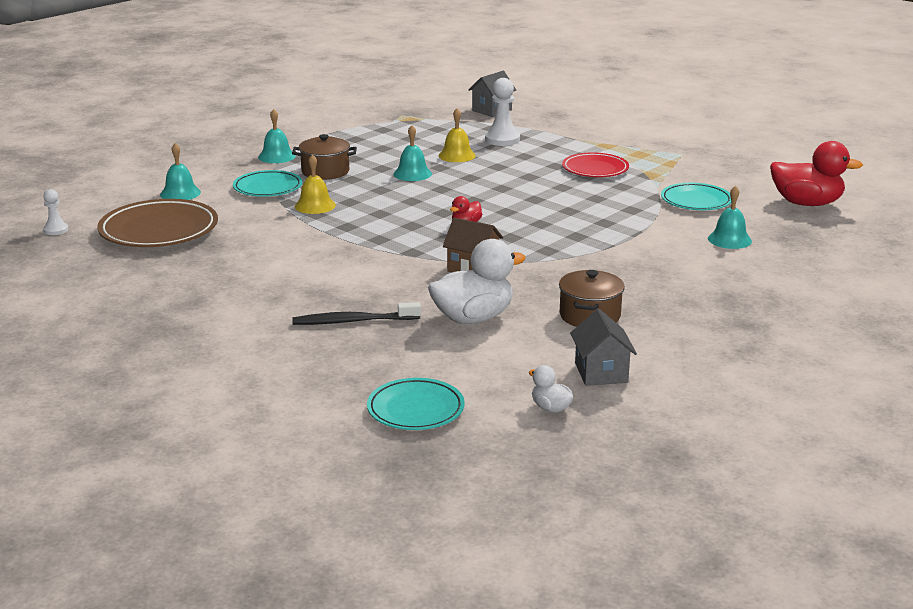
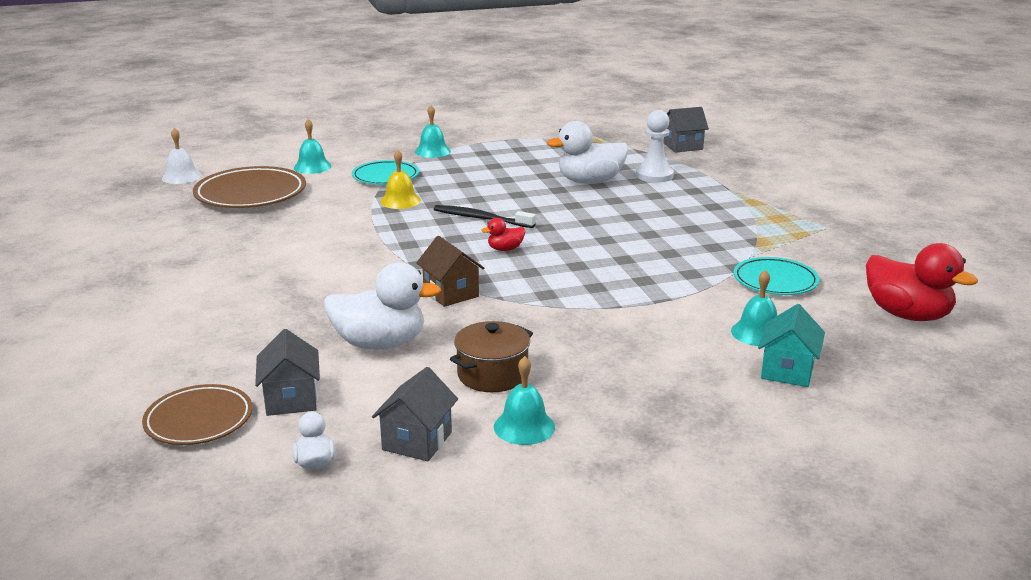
camera: 30 degrees right, 0 degrees up
white pawn [43,189,69,235] -> white bell [162,128,202,184]
brown pot [292,134,357,180] -> none
black toothbrush [292,302,421,325] -> black toothbrush moved to [434,205,536,228]
turquoise plate [367,378,465,430] -> brown plate [142,384,252,445]
turquoise bell [394,125,432,181] -> turquoise bell moved to [494,356,555,445]
yellow bell [439,108,476,162] -> white duck [547,121,628,184]
red plate [562,153,629,177] -> none
none -> grey house [255,329,320,416]
none -> turquoise house [758,304,825,387]

